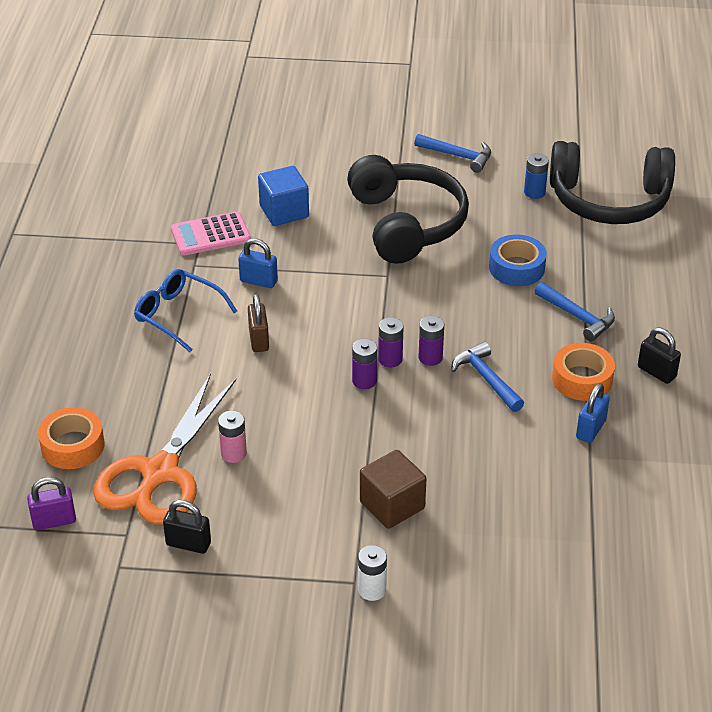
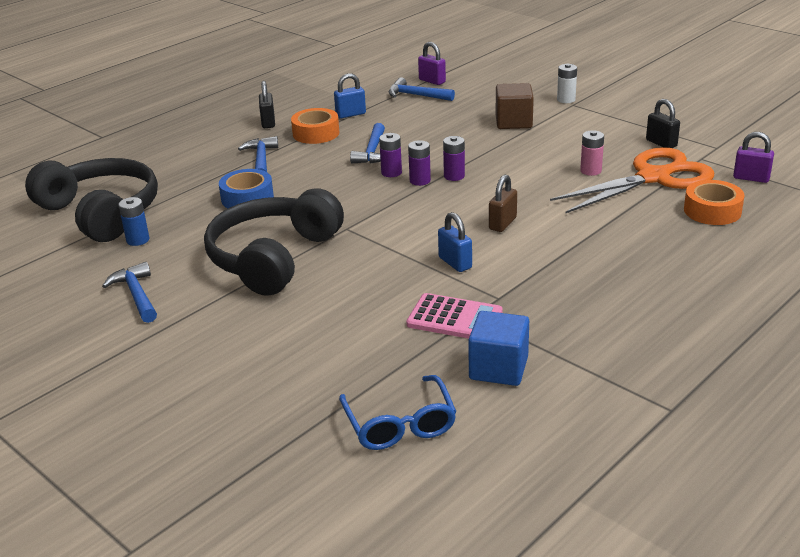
camera: 140 degrees left, 10 degrees down
blue glasses [134,269,237,352] -> blue glasses moved to [339,375,457,450]
blue cube [258,166,309,226] -> blue cube moved to [469,311,529,386]
none -> blue hammer [389,77,455,101]
none -> purple padlock [418,42,446,85]

